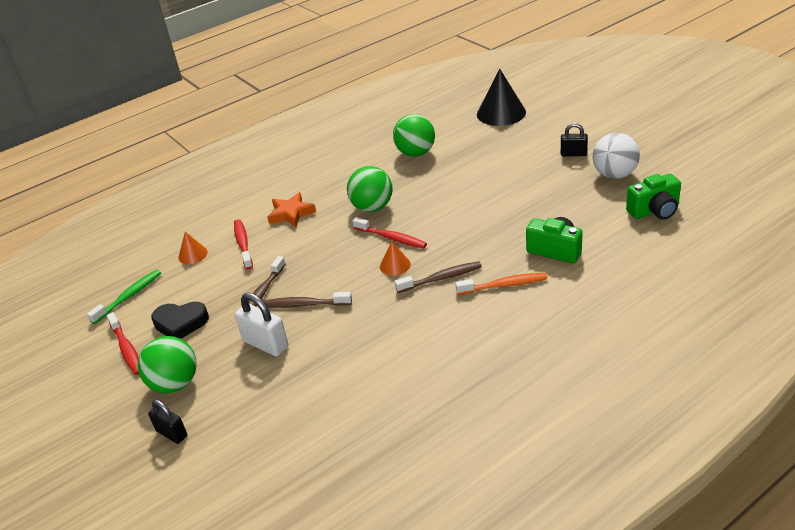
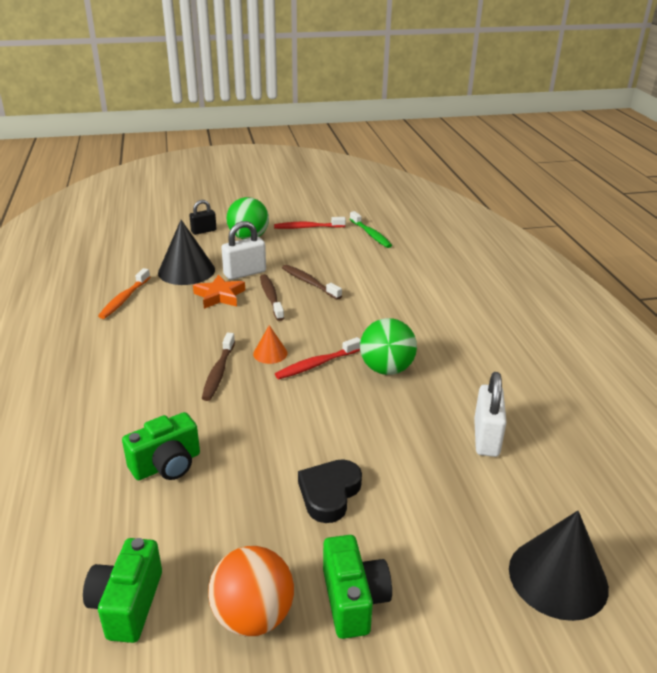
camera: 110 degrees right, 5 degrees down
black heart [151,302,209,339] -> black heart moved to [298,459,362,523]
orange cone [178,232,208,264] -> none
red toothbrush [234,219,253,270] -> none
brown toothbrush [264,292,352,308] -> brown toothbrush turned 45 degrees counterclockwise [260,274,284,321]
orange star [268,192,316,227] -> orange star moved to [193,274,245,309]
green ball [393,114,435,157] -> white padlock [474,372,507,457]
orange toothbrush [455,273,548,295] -> orange toothbrush moved to [98,268,150,319]
black padlock [561,123,588,156] -> green camera [323,535,392,639]
white ball [593,133,640,179] -> orange ball [208,546,294,637]
none -> black cone [158,220,215,285]

